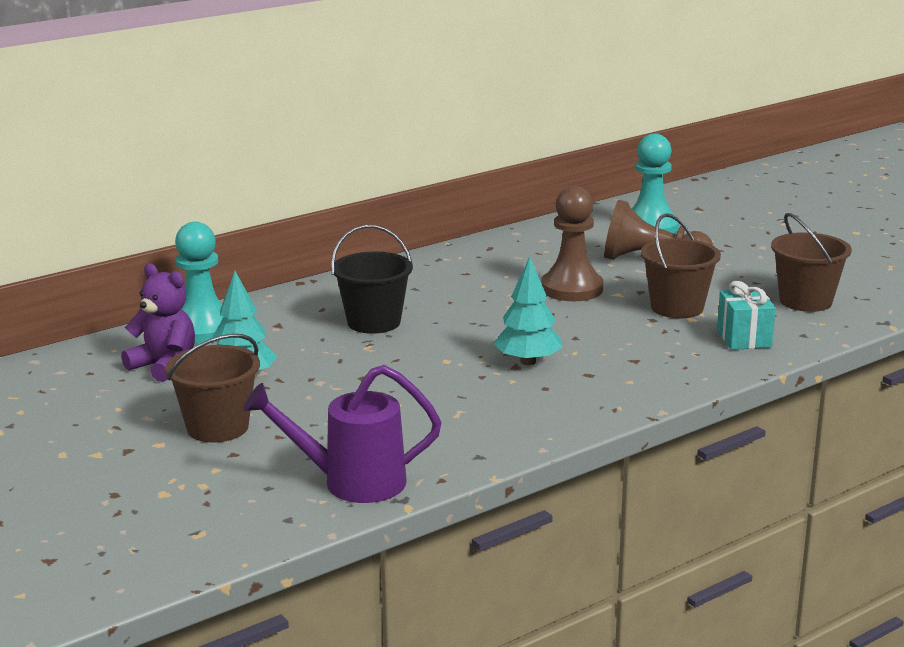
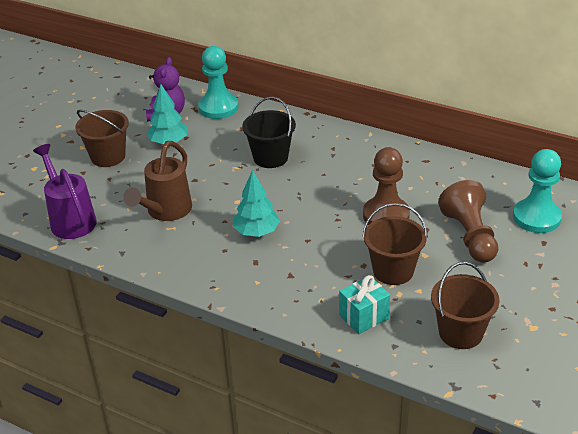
camera: 65 degrees right, 15 degrees up
none -> brown watering can [123,141,192,221]

